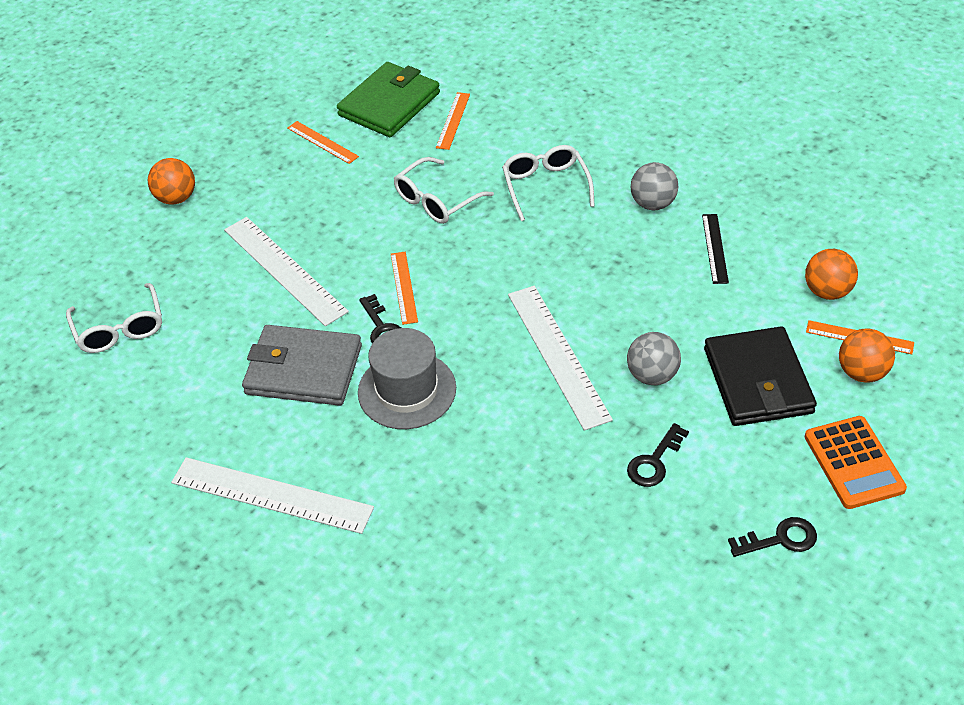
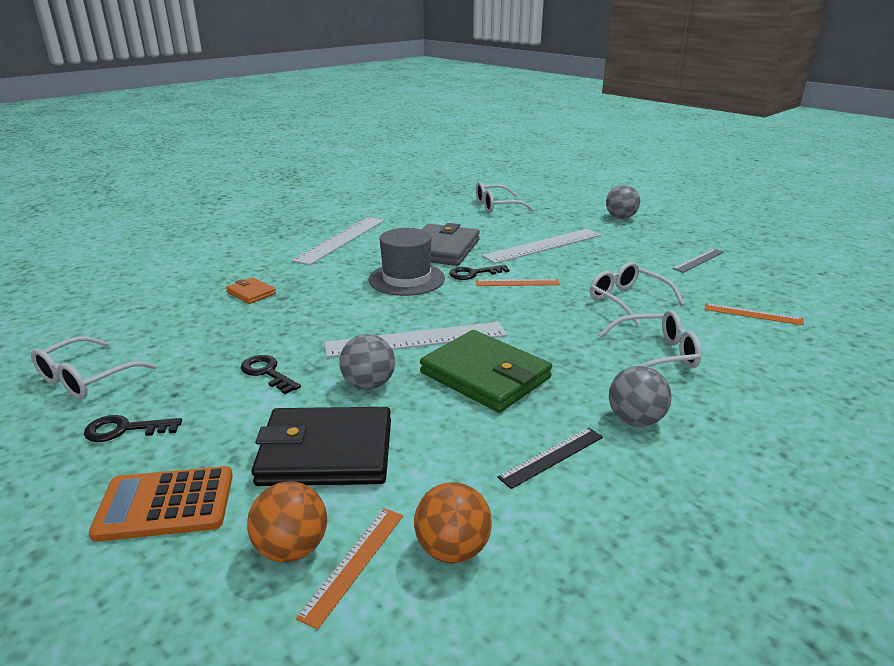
camera: 95 degrees right, 20 degrees down
orange ball [148,158,195,205] -> grey ball [606,185,640,219]
orange ruler [287,121,359,164] -> grey ruler [672,249,724,273]
green wallet [337,62,440,137] -> green wallet moved to [420,330,552,413]
black ruler [702,214,729,284] -> black ruler turned 45 degrees counterclockwise [497,427,603,489]
black key [728,517,817,557] -> black key turned 90 degrees clockwise [84,415,182,442]
none -> white glasses [31,336,157,399]
none -> orange wallet [226,277,276,304]

